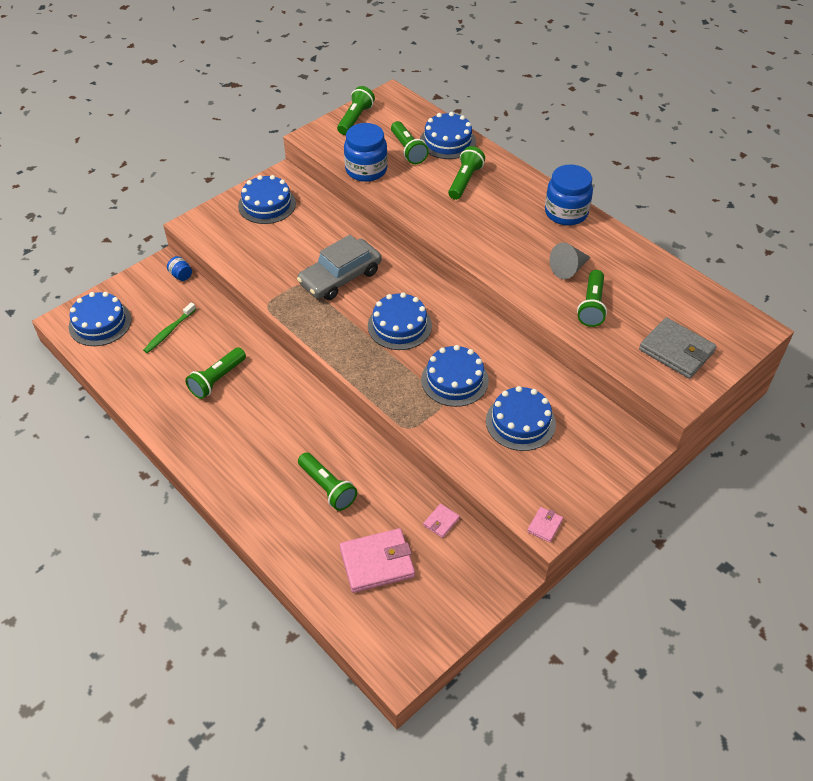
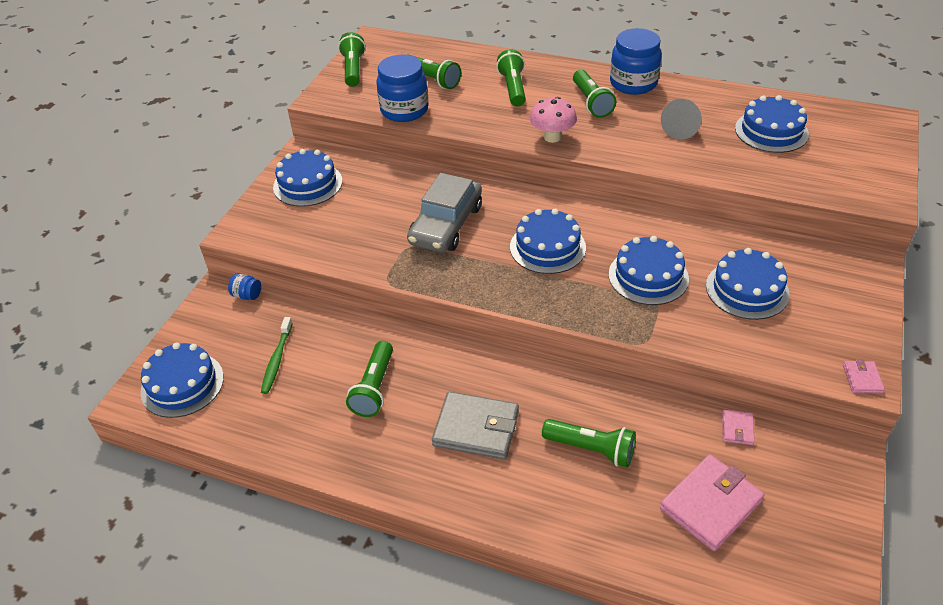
camera: 25 degrees left, 5 degrees down
blue cake [420,112,476,159] -> blue cake moved to [735,95,809,153]
green flashlight [577,270,607,327] -> green flashlight moved to [573,70,616,118]
grey wallet [639,317,717,379] -> grey wallet moved to [432,391,519,460]
none -> pink mushroom [530,97,577,143]

